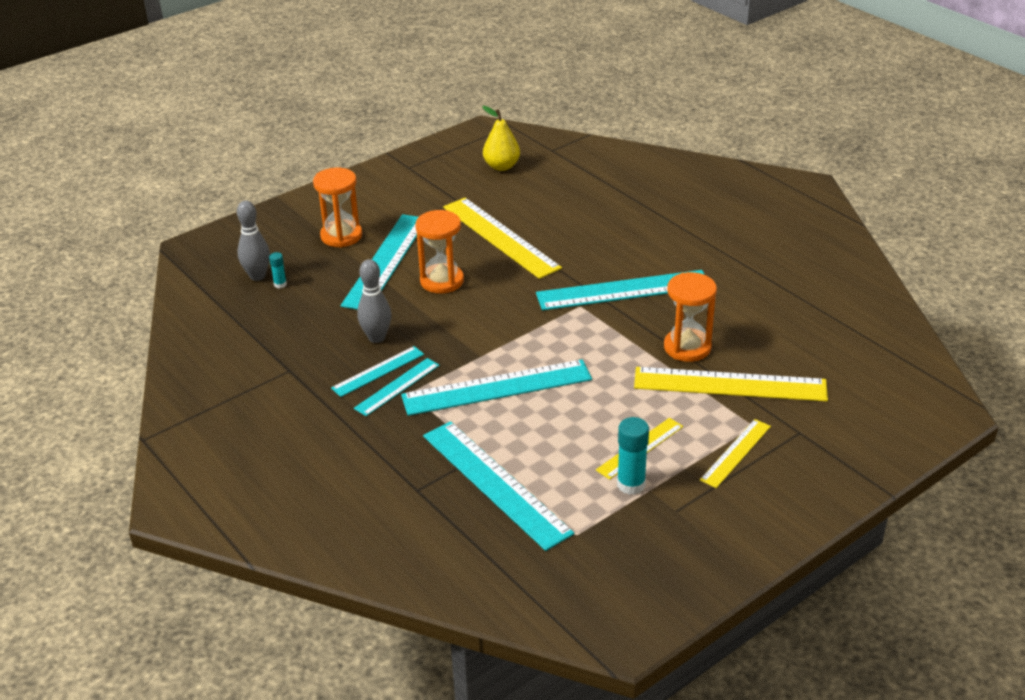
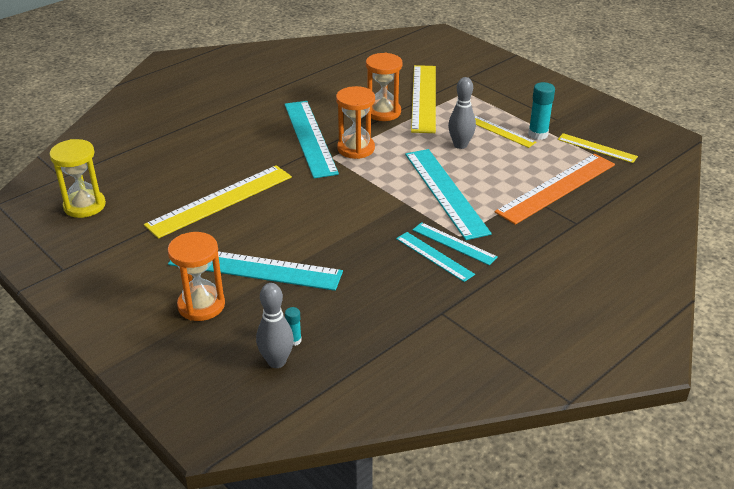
camera: 95 degrees left, 0 degrees up
grey bowling pin [357,259,392,343] -> grey bowling pin moved to [448,77,476,149]
orange hourglass [415,210,464,293] -> orange hourglass moved to [336,86,375,159]
turquoise ruler [423,421,574,551] -> orange ruler [495,154,615,225]
yellow pear [482,106,520,171] -> yellow hourglass [49,139,106,218]
yellow ruler [700,419,771,488] -> yellow ruler moved to [558,133,638,163]

